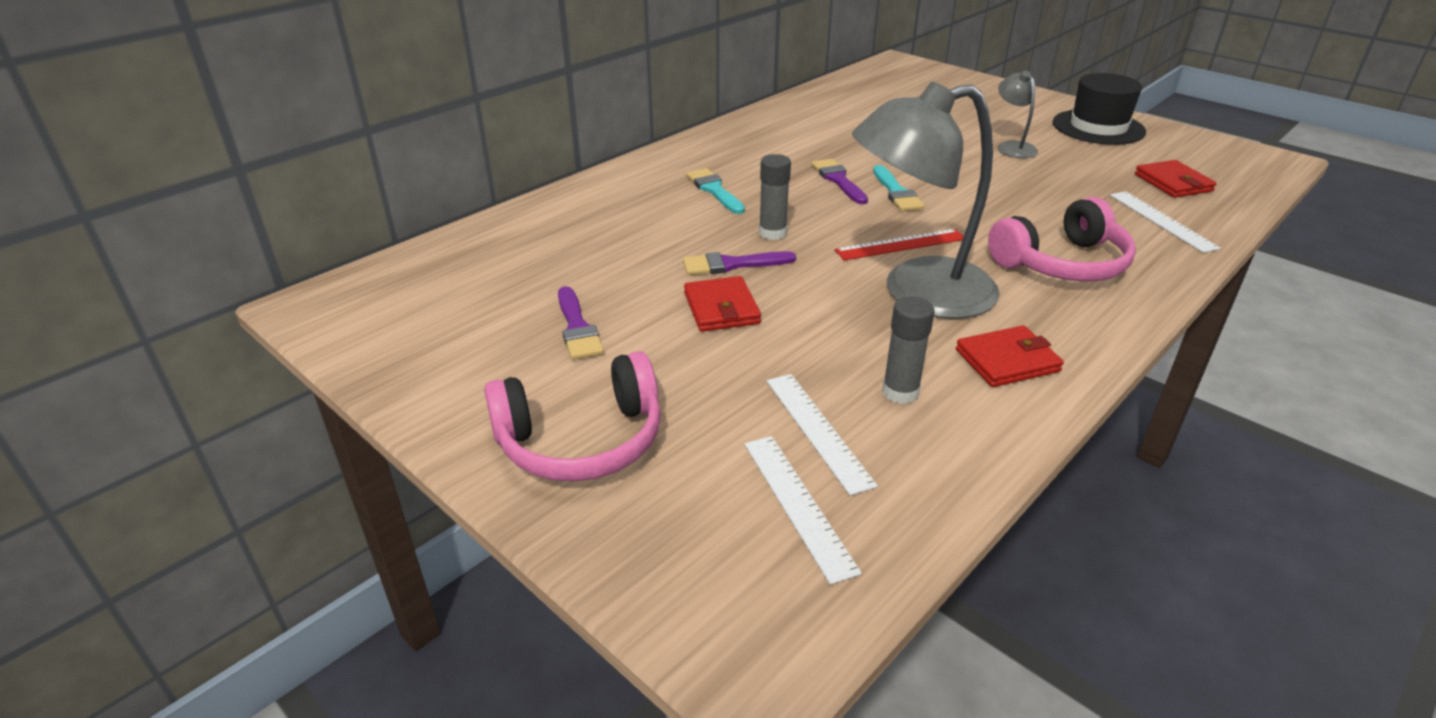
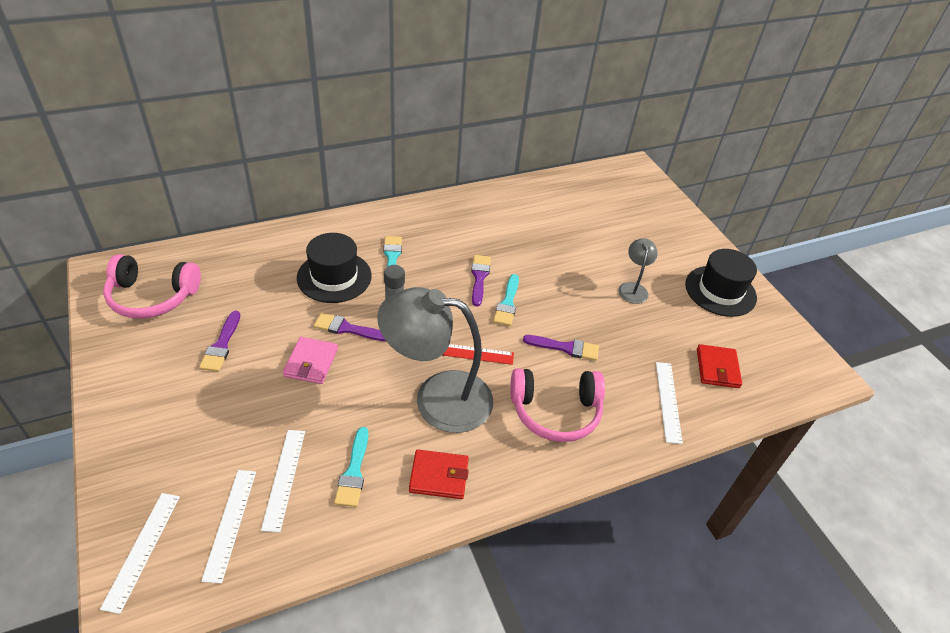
camera: 20 degrees right, 10 degrees up
pink headphones [484,351,661,481] -> pink headphones moved to [103,254,201,319]
red wallet [684,276,761,332] -> pink wallet [283,337,338,384]
grey glue stick [882,296,935,404] -> turquoise brush [334,427,368,507]
none -> white ruler [100,493,180,614]
none -> black hat [297,233,372,303]
none -> purple brush [523,335,599,361]

